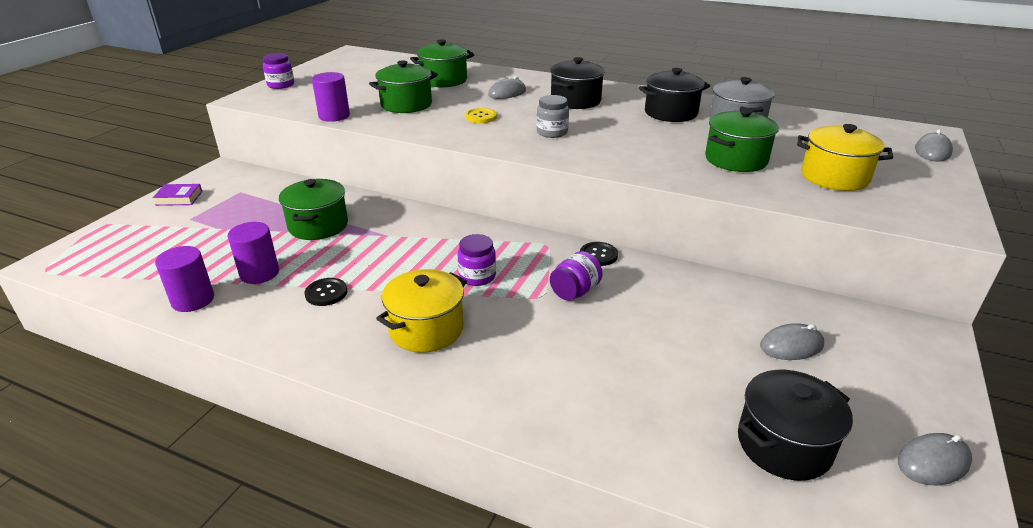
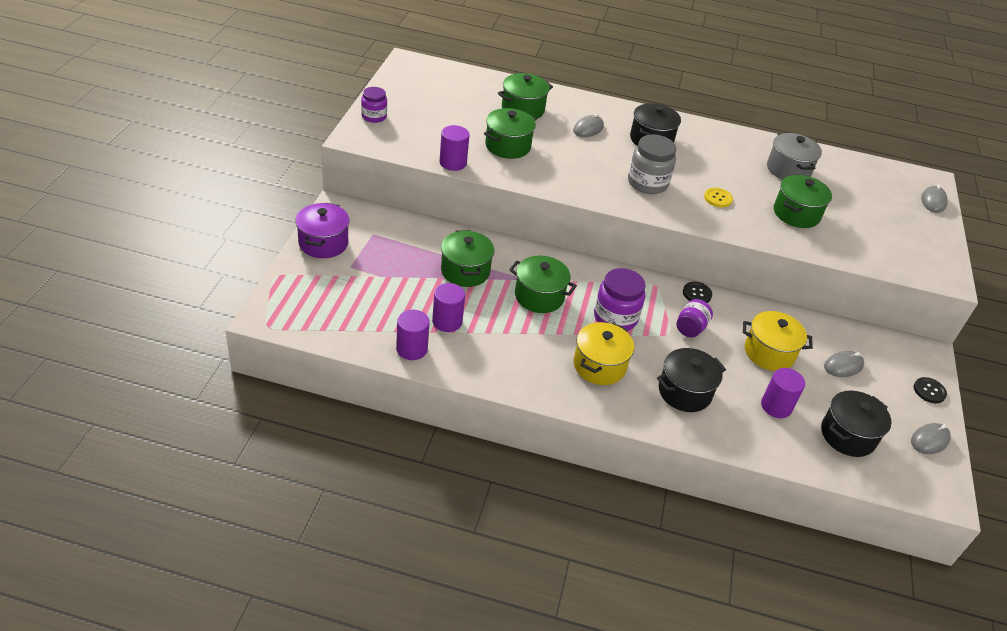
camera: 15 degrees left, 10 degrees up
purple book [153,184,202,206] -> purple pot [295,203,350,258]
black button [304,278,347,306] -> black button moved to [914,377,947,403]
purple jar [458,234,496,286] -> purple jar [594,268,645,331], size x1.59
yellow button [465,108,497,123] -> yellow button moved to [704,188,733,208]
grey jar [537,95,569,138] -> grey jar [628,134,676,194], size x1.59
black pot [639,68,710,122] -> black pot moved to [657,348,726,412]
yellow pot [797,124,893,191] -> yellow pot moved to [743,311,813,371]
none -> green pot [509,256,577,313]
none -> purple cylinder [761,368,805,418]

